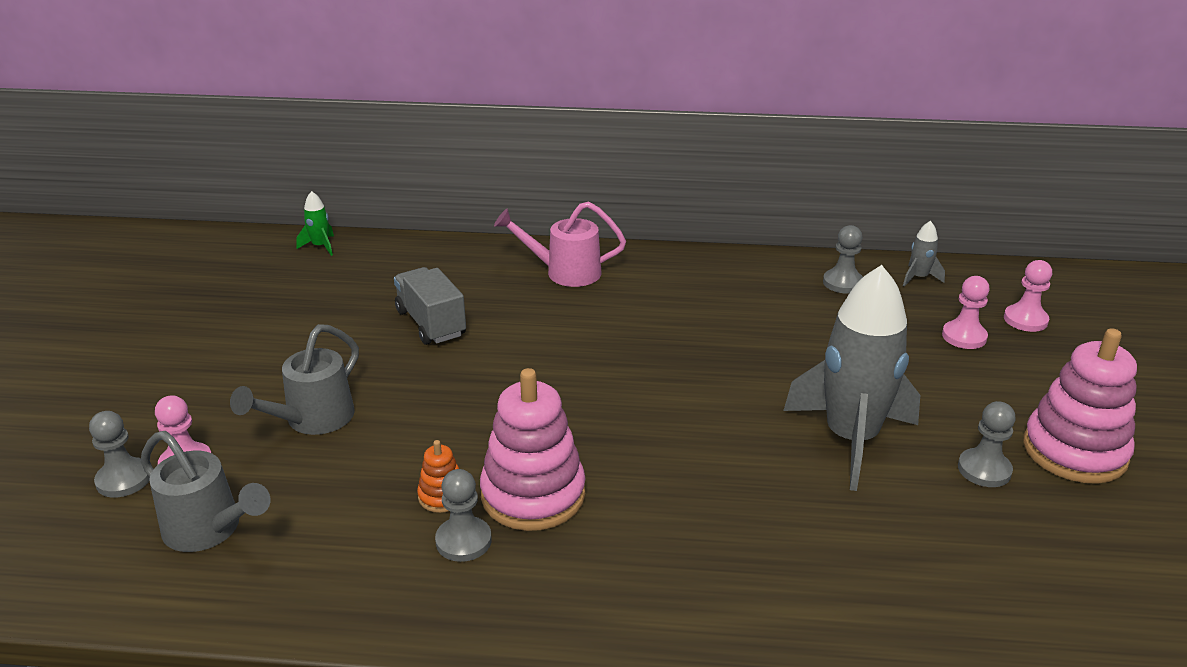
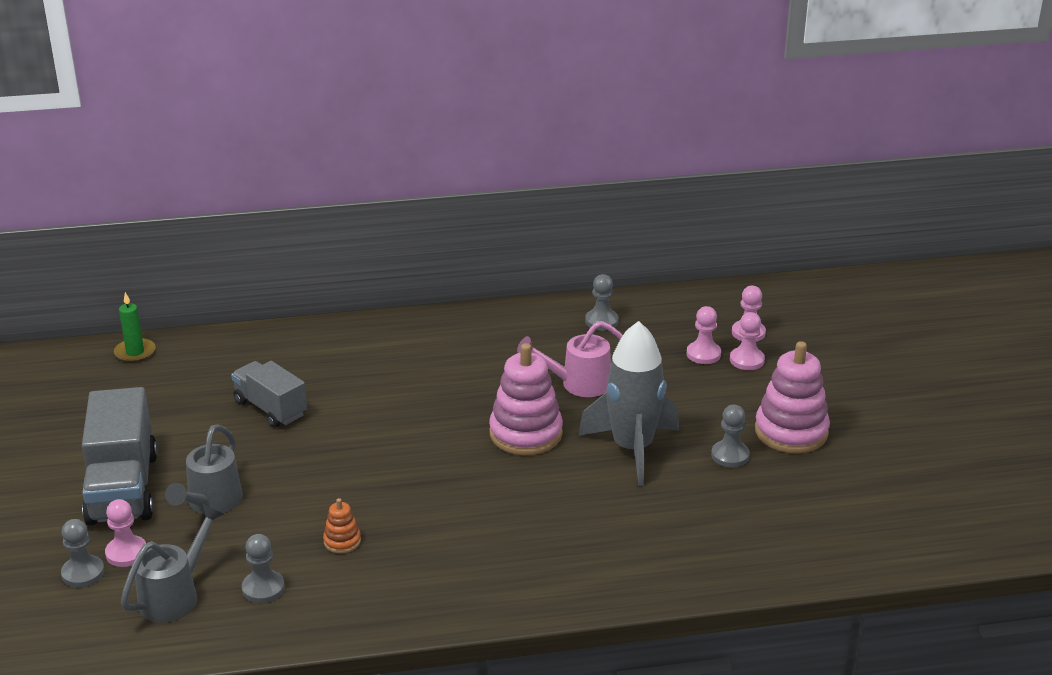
camera: 15 degrees left, 0 degrees up
grey watering can [141,431,270,552] -> grey watering can turned 75 degrees counterclockwise [121,504,224,623]
green rocket [296,191,334,256] -> green candle [114,292,156,363]
grey pawn [435,469,492,562] -> grey pawn moved to [242,534,285,603]
pink stacking toy [480,368,586,531] -> pink stacking toy moved to [489,343,563,455]
pink watering can [494,201,626,287] -> pink watering can moved to [517,321,623,397]
grey rocket [903,220,945,287] -> none
none -> grey truck [82,387,158,526]
none -> pink pawn [730,312,765,370]

